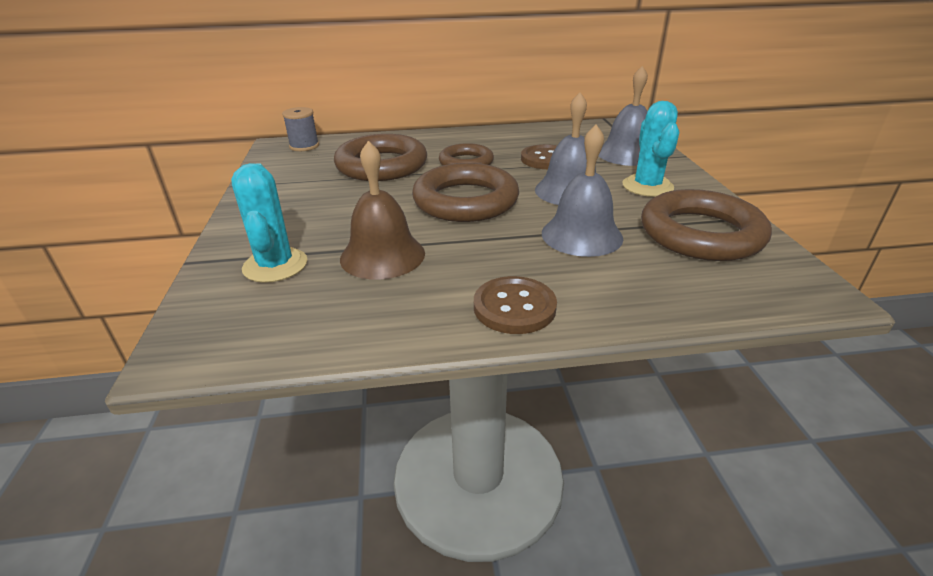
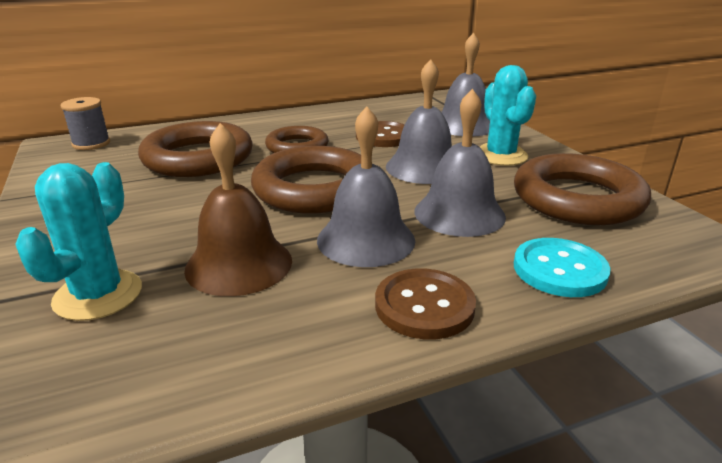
camera: 15 degrees left, 5 degrees down
turquoise cactus [231,163,308,283] -> turquoise cactus turned 45 degrees clockwise [15,162,142,321]
none -> grey bell [317,106,415,267]
none -> turquoise button [514,238,611,297]

